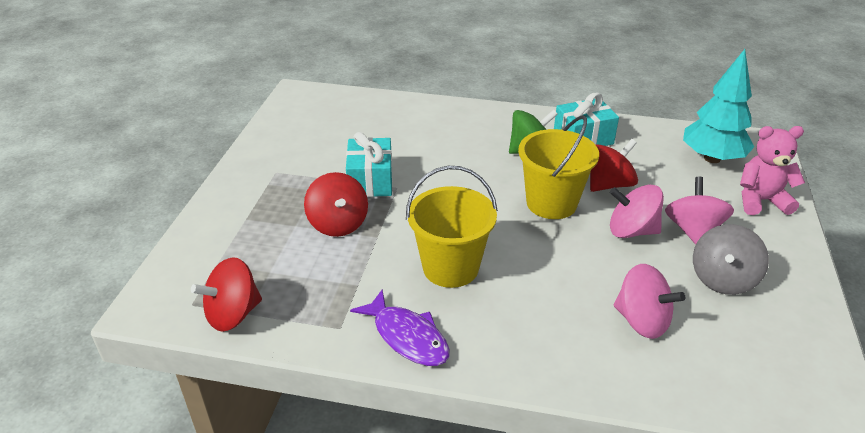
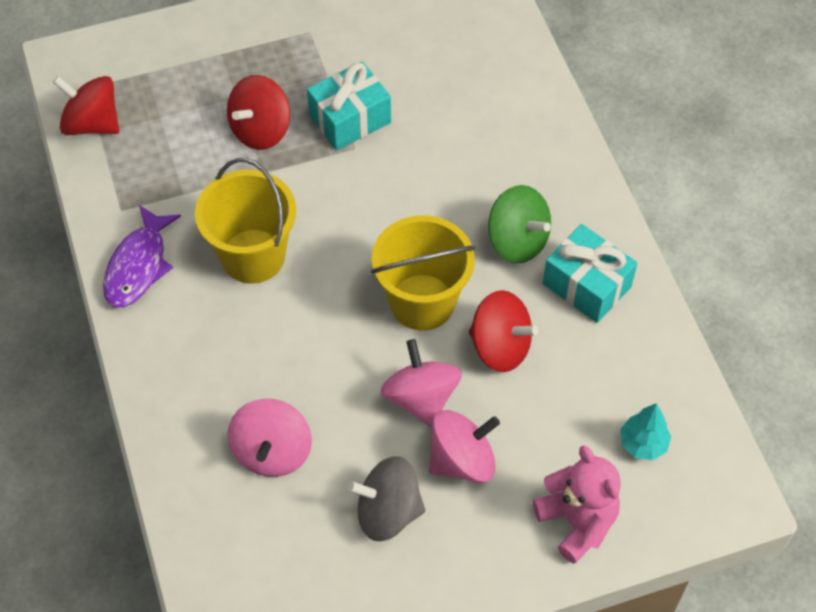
camera: 60 degrees right, 20 degrees up
turquoise tree [683,49,754,163] -> turquoise tree [620,403,671,460], size x0.51

